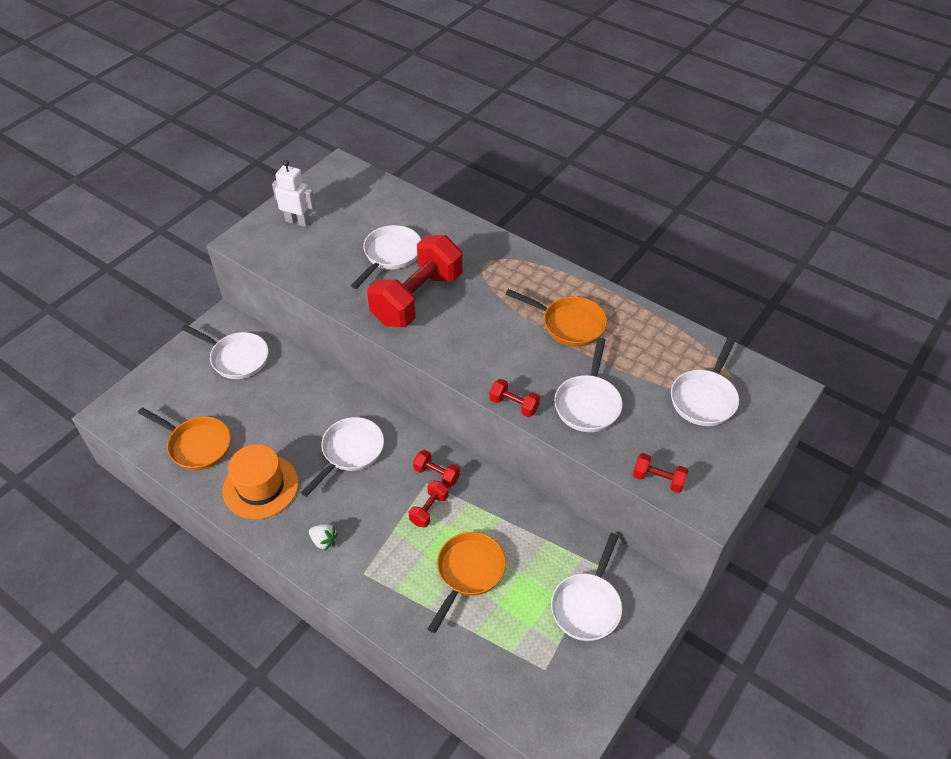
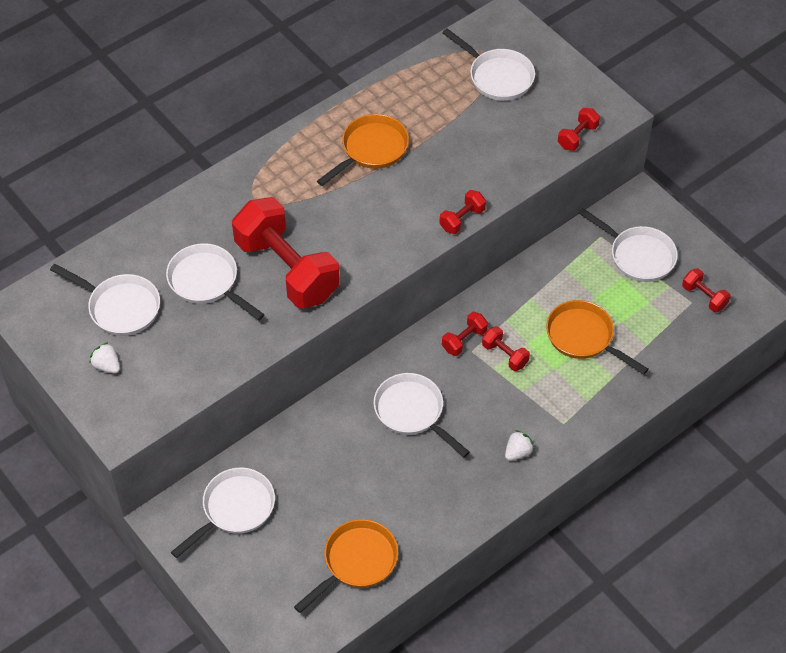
camera: 75 degrees left, 5 degrees up
orange hat [223,444,299,519] -> none
white robot [272,160,315,227] -> white strawberry [90,342,120,374]
white pan [554,338,623,432] -> white pan moved to [50,264,160,336]
none -> red dumbbell [682,268,731,312]

